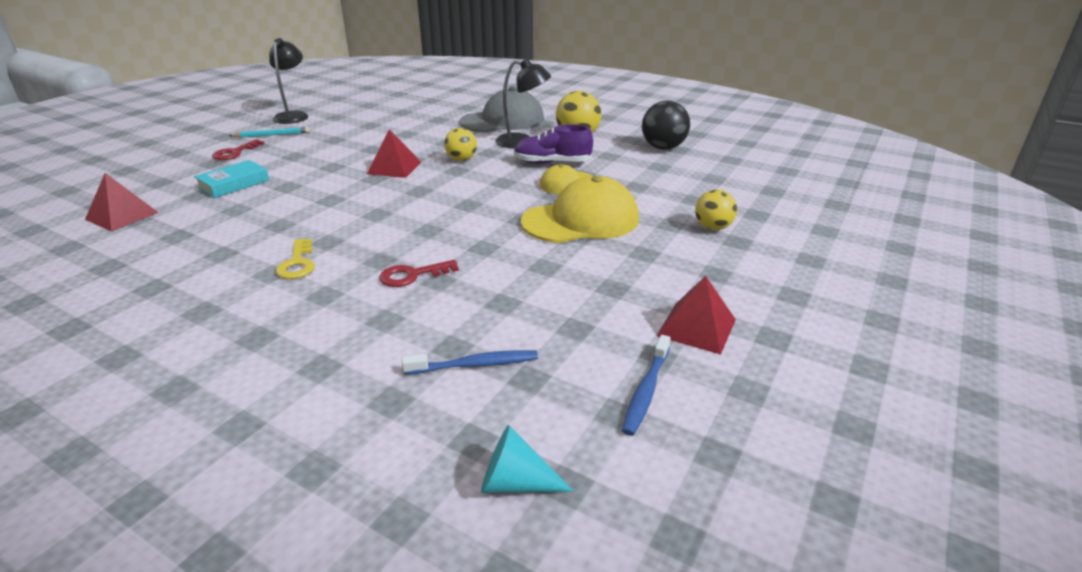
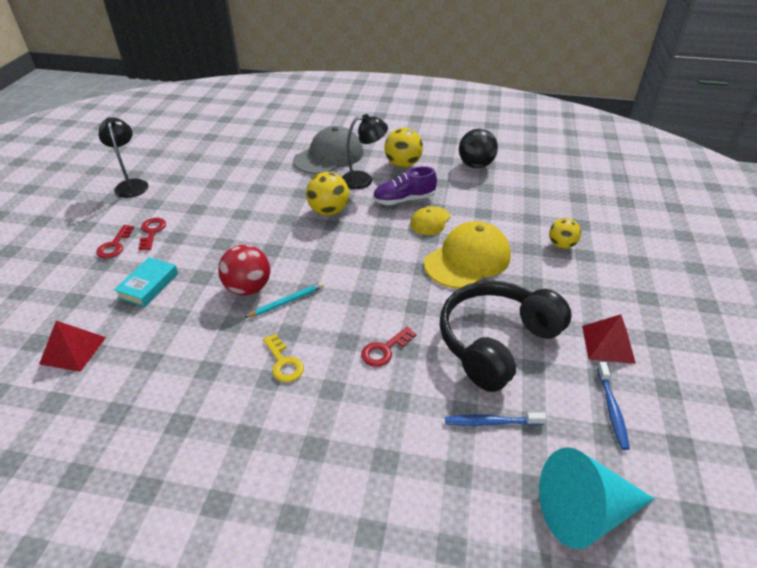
camera: 20 degrees left, 10 degrees up
turquoise pencil [229,127,310,138] -> turquoise pencil moved to [244,282,324,318]
red pyramid [367,129,421,178] -> none
blue toothbrush [402,350,538,375] -> blue toothbrush turned 150 degrees counterclockwise [445,412,547,426]
yellow ball [444,128,477,161] -> yellow ball [306,172,349,216], size x1.51
turquoise cone [481,425,574,493] -> turquoise cone [539,447,655,549], size x1.91
none -> red key [138,218,166,250]
none -> red ball [218,245,270,296]
none -> black headphones [440,281,572,392]

